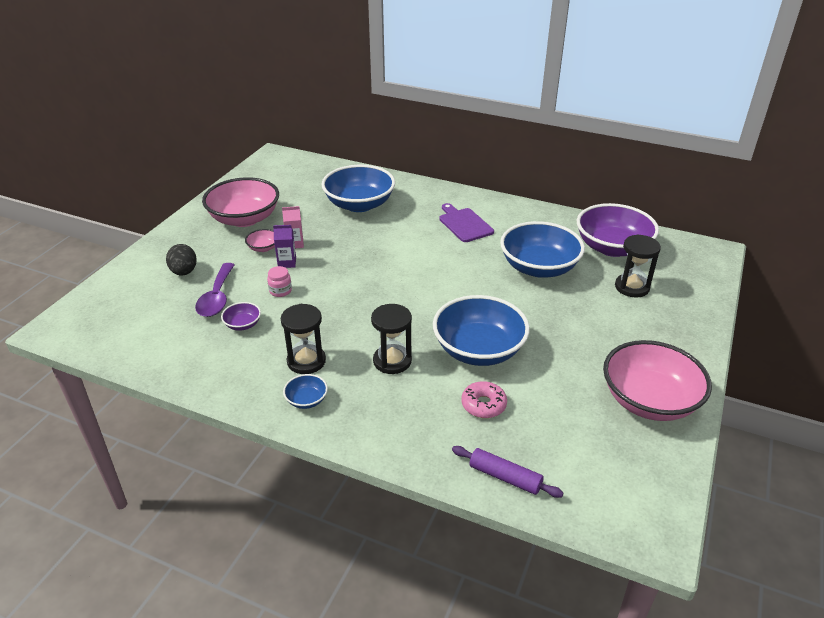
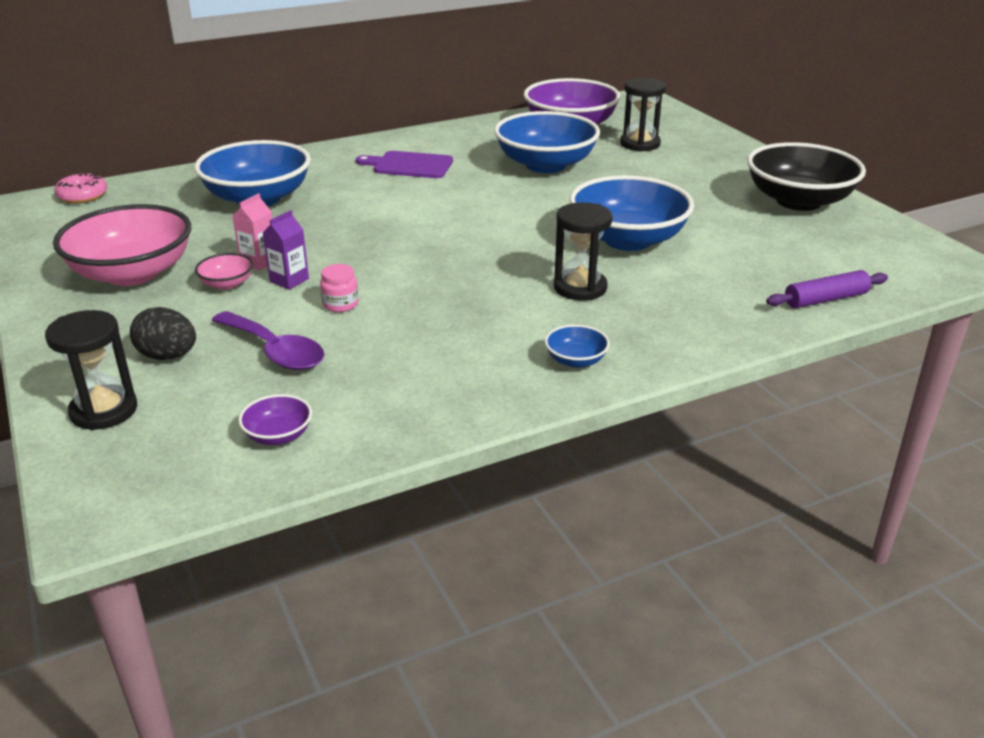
camera: 50 degrees left, 5 degrees down
purple bowl [221,302,261,331] -> purple bowl moved to [238,394,312,445]
black hourglass [281,304,326,374] -> black hourglass moved to [45,310,137,430]
pink donut [461,381,507,418] -> pink donut moved to [54,173,107,204]
pink bowl [603,340,712,421] -> black bowl [747,142,866,211]

